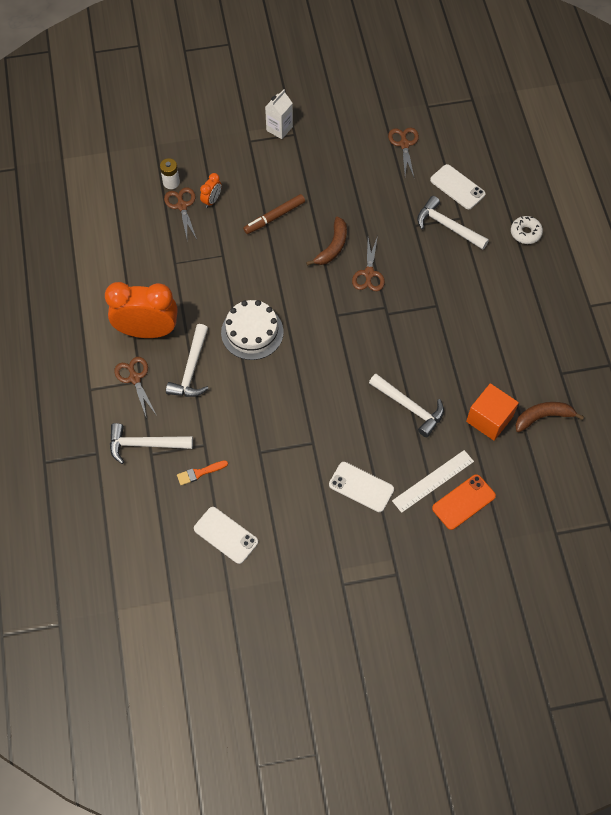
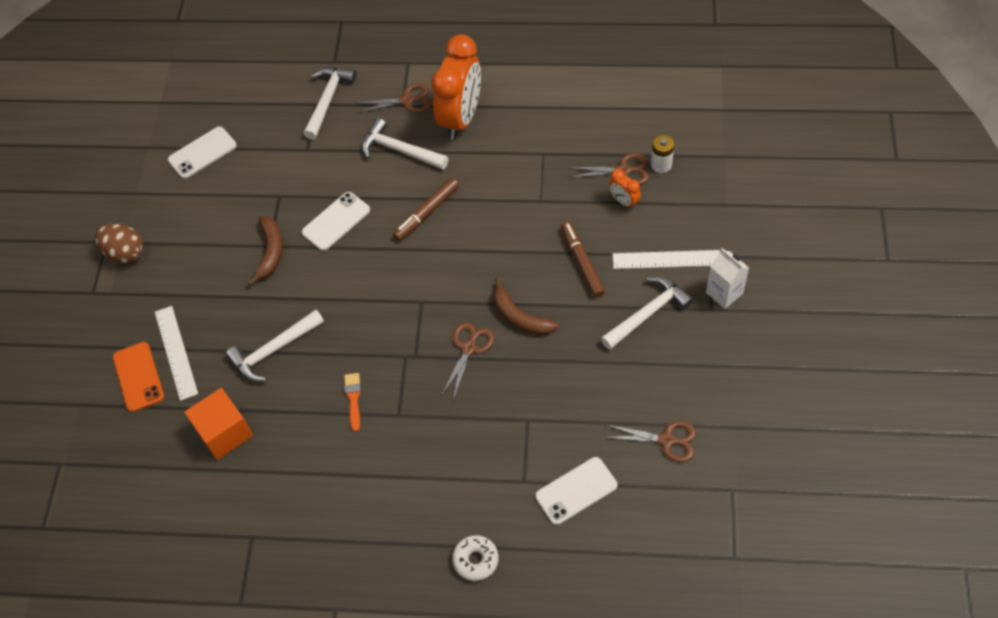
camera: 110 degrees right, 5 degrees down
orange brush [177,460,228,485] -> orange brush moved to [344,373,361,432]
white cake [221,300,284,360] -> brown marker [393,178,459,241]
white phone [329,462,394,512] -> white phone moved to [302,192,370,251]
brown scissors [352,236,385,291] -> brown scissors turned 90 degrees clockwise [441,322,494,400]
white hammer [417,196,489,250] -> white hammer moved to [601,276,694,350]
brown banana [515,402,584,432] -> brown banana moved to [248,216,283,286]
none -> brown egg [95,223,143,264]
none -> white ruler [613,250,720,269]

